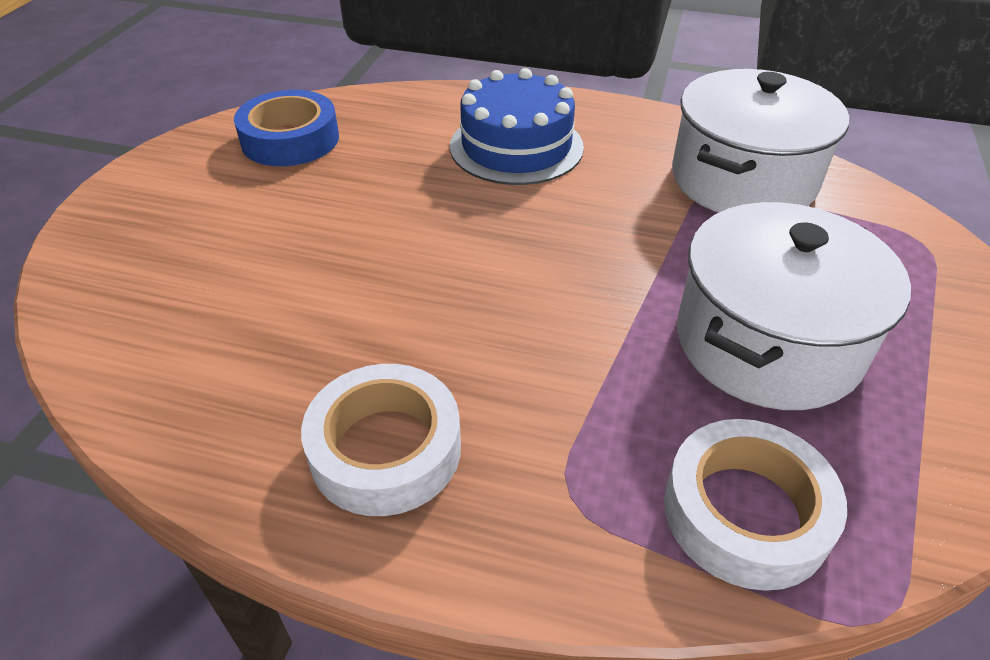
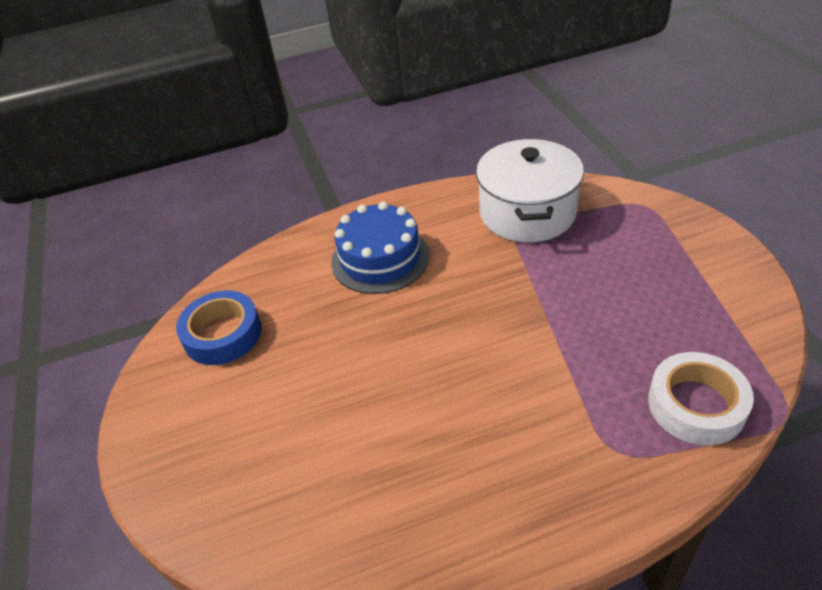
camera: 30 degrees left, 0 degrees up
white tape [301,364,461,516] -> none
white pot [677,202,911,410] -> none

